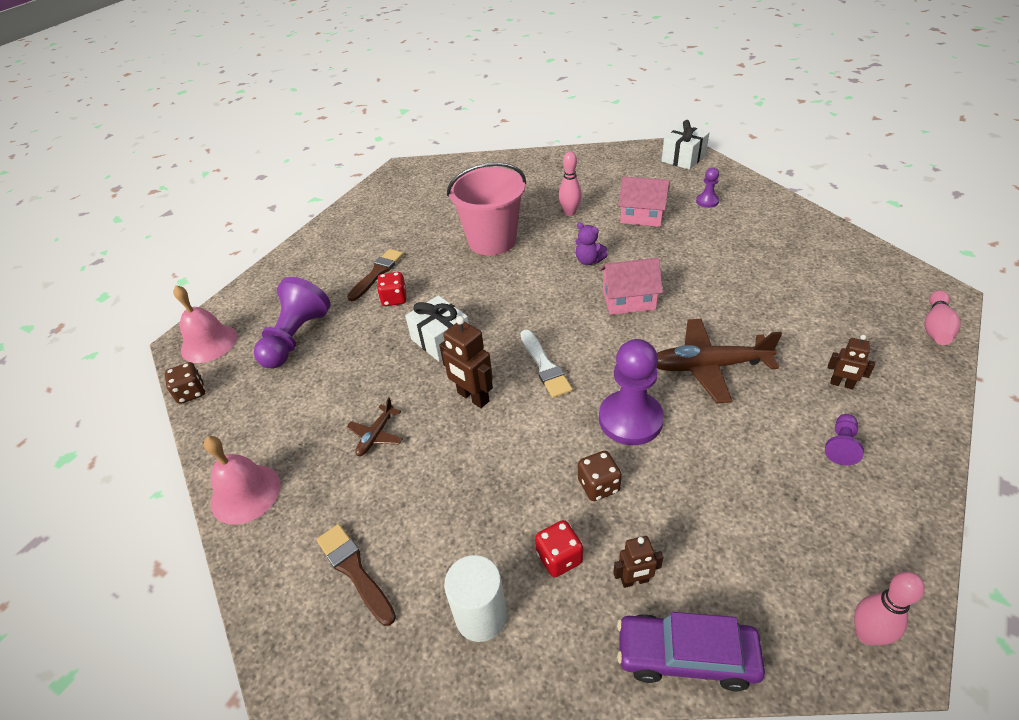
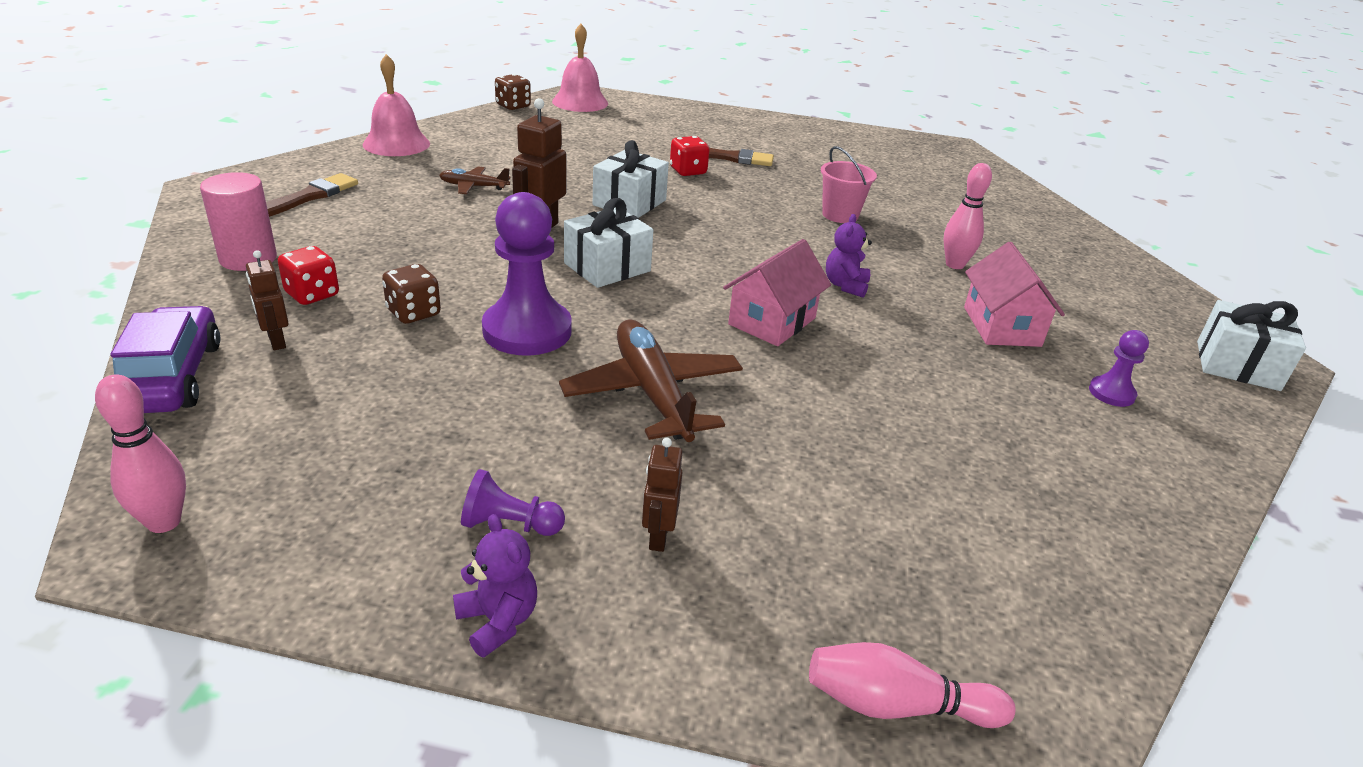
camera: 65 degrees right, 10 degrees down
purple pawn [254,277,330,368] -> none
white cylinder [444,555,507,642] -> pink cylinder [200,172,277,271]
pink bucket [447,162,526,255] -> pink bucket [821,146,877,223], size x0.52
white brush [520,330,573,398] -> white gift [564,198,653,288]
pink house [600,258,663,315] -> pink house turned 60 degrees clockwise [723,239,831,346]
none -> purple teddy bear [453,514,537,657]

